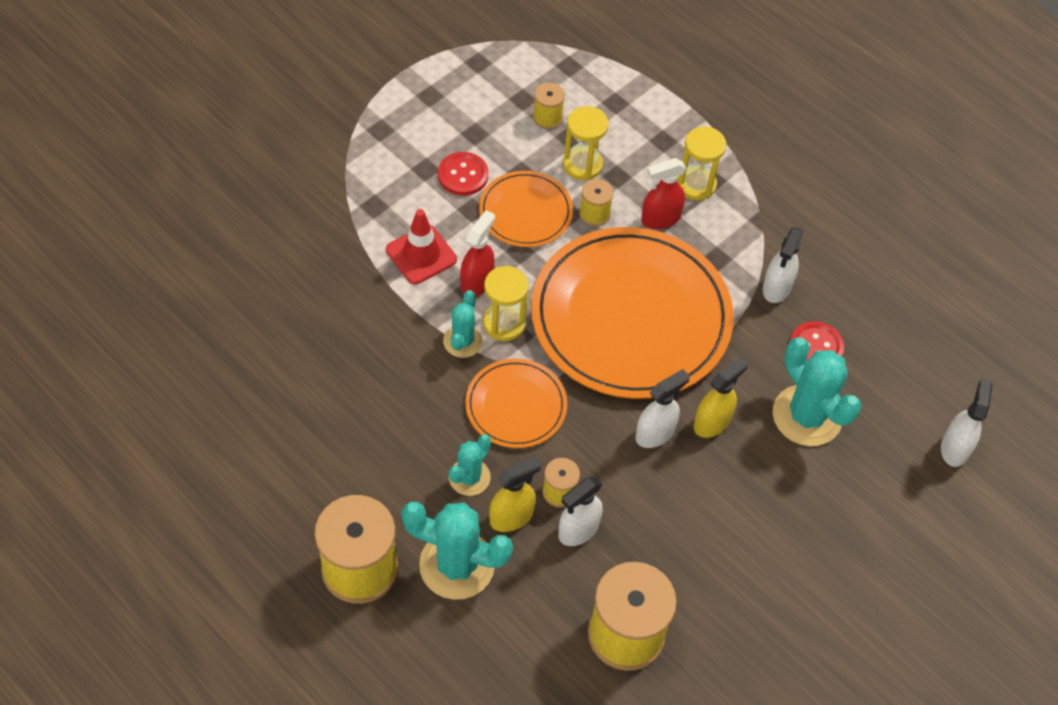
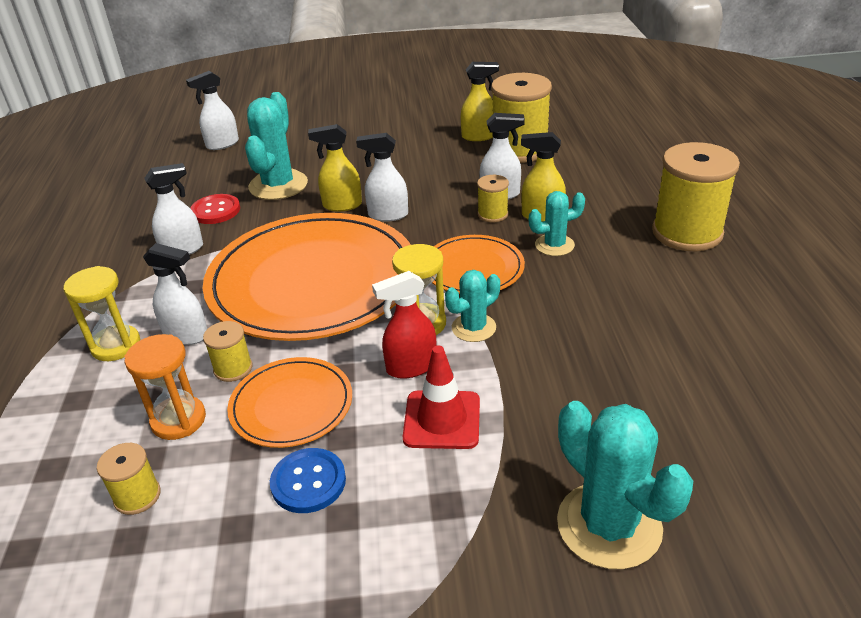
camera: 135 degrees left, 20 degrees down
turquoise cactus [401,502,513,600] -> turquoise cactus moved to [557,401,693,569]
red button [438,152,488,196] -> blue button [270,448,346,513]
yellow hourglass [563,106,609,180] -> orange hourglass [124,334,206,440]
red spray bottle [641,158,686,229] -> white spray bottle [143,243,207,345]
none -> yellow spray bottle [461,62,499,141]

